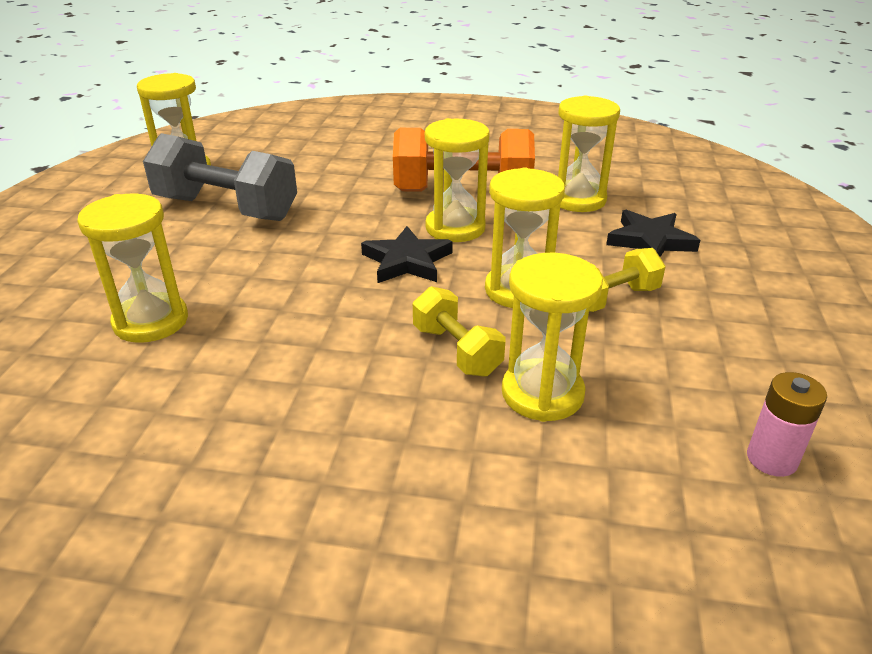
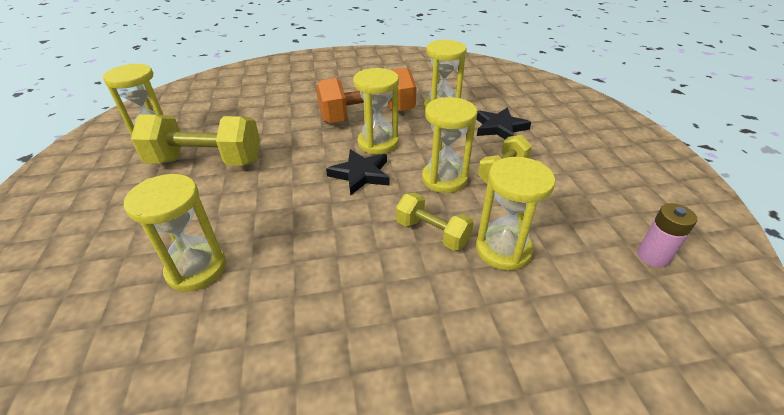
camera: 20 degrees left, 5 degrees up
grey dumbbell [143,133,297,221] -> yellow dumbbell [131,114,260,166]

